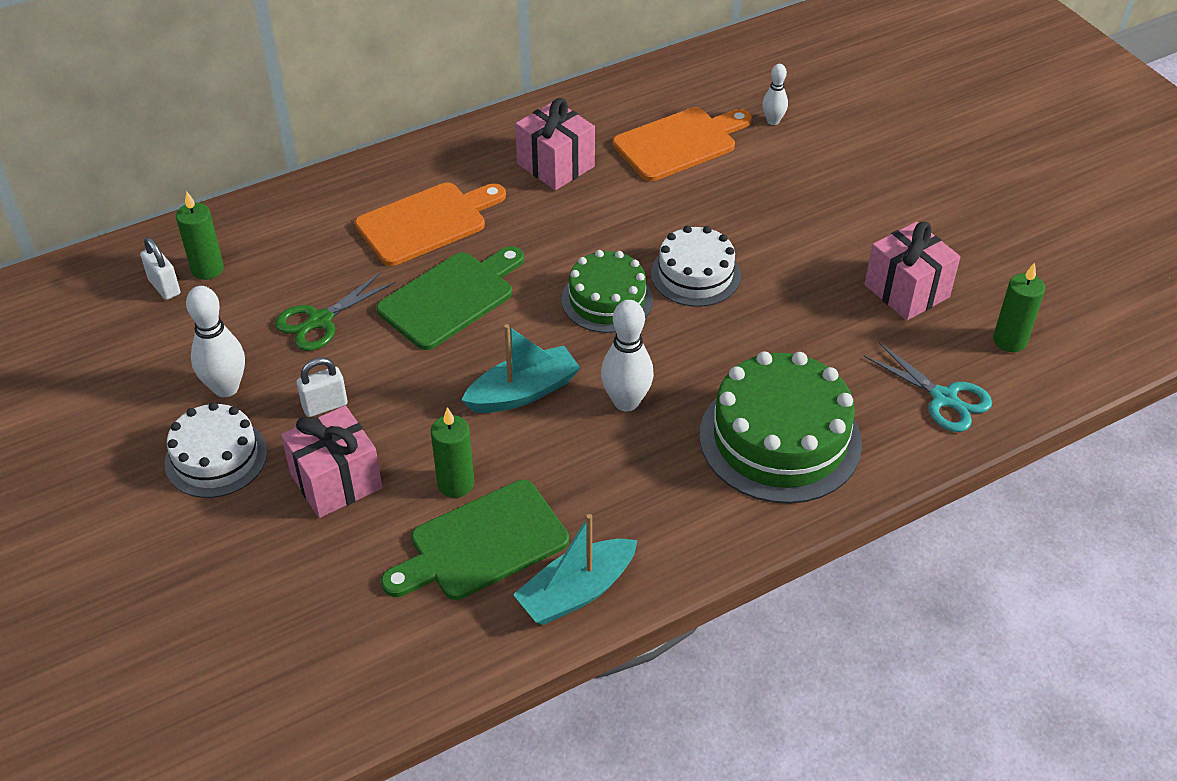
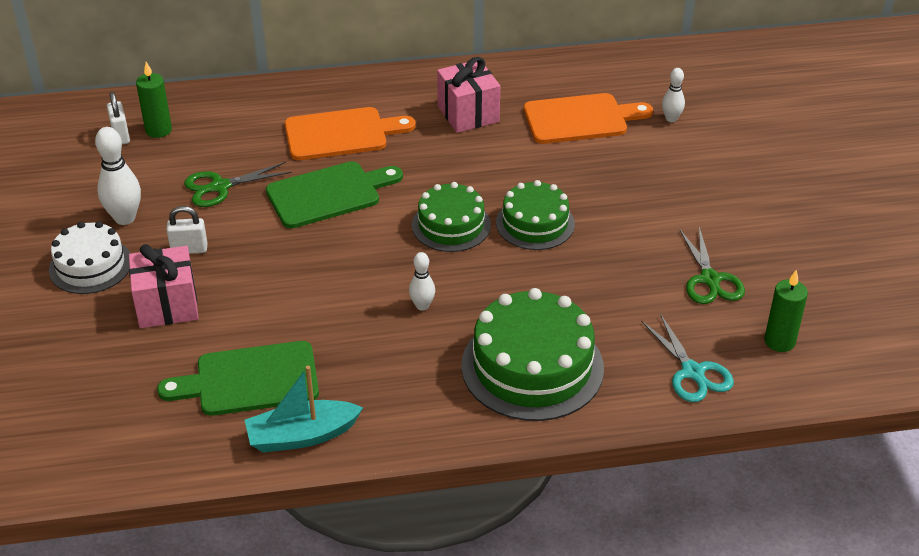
camera: 20 degrees right, 5 degrees down
green candle [431,407,474,498] -> none
turquoise boat [461,324,580,413] -> none
white bowling pin [601,300,654,411] -> white bowling pin [409,252,435,311], size x0.59
white cake [651,226,741,307] -> green cake [496,180,575,250]
pink gift [864,221,961,321] -> green scissors [679,227,745,304]

